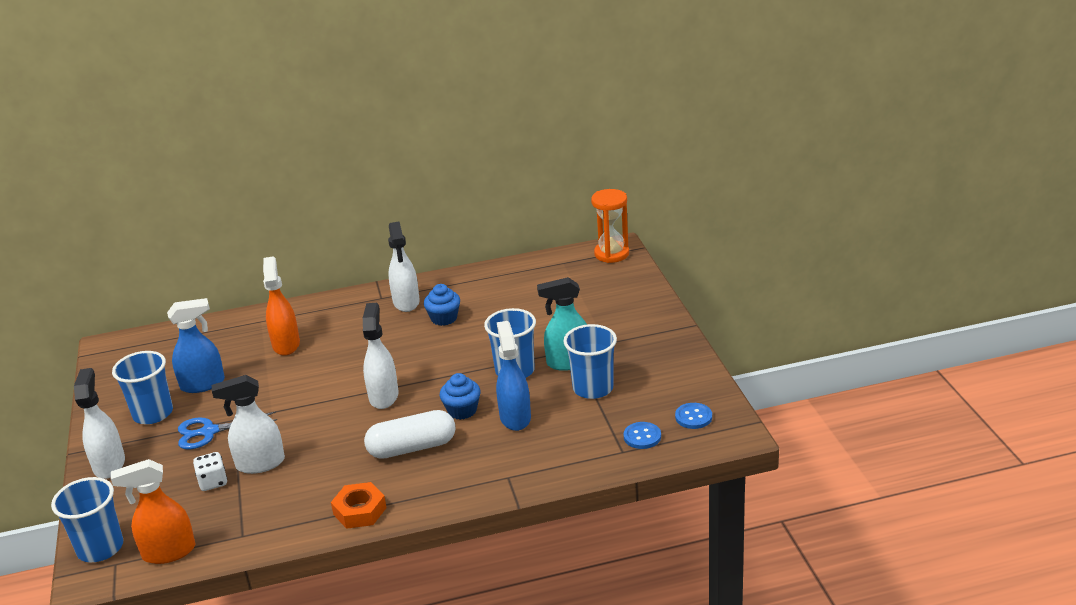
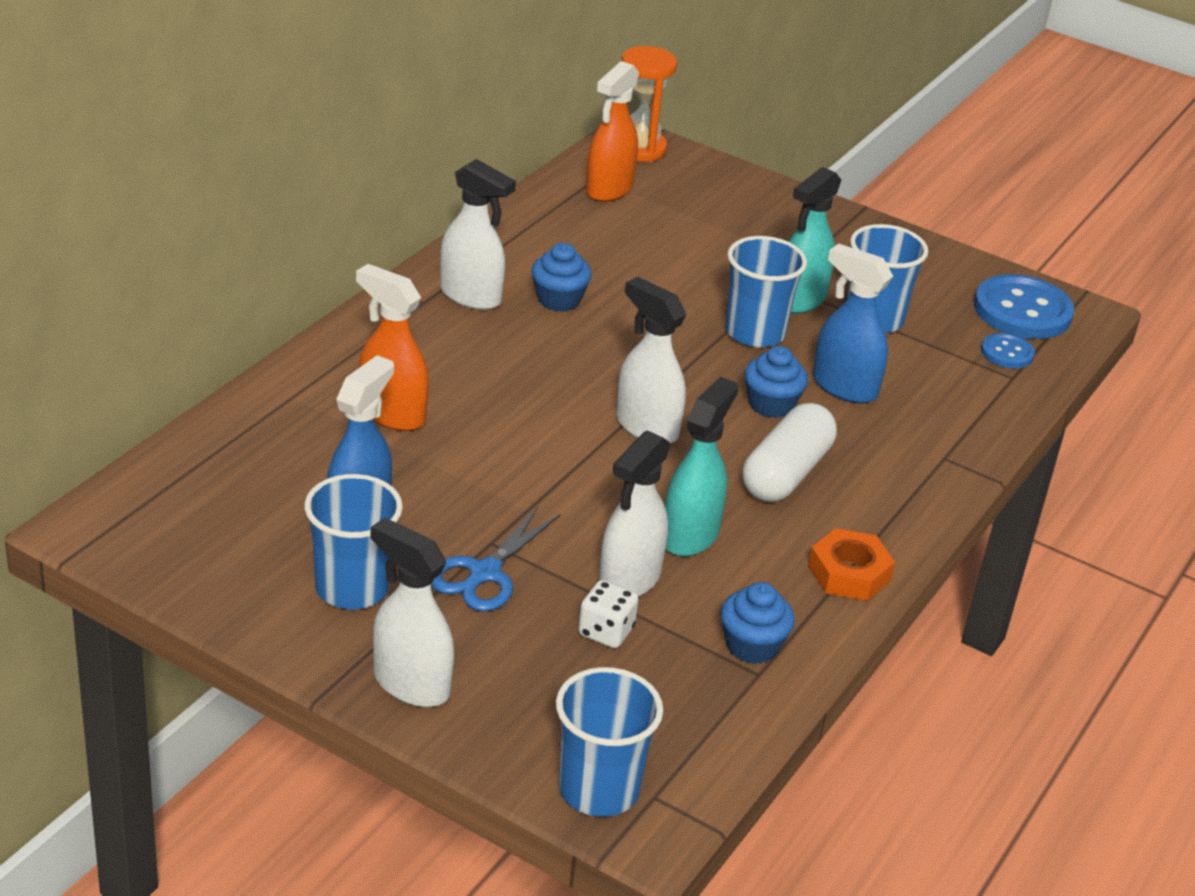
camera: 50 degrees left, 5 degrees up
orange spray bottle [111,459,195,564] -> orange spray bottle moved to [586,61,639,202]
blue button [675,403,712,429] -> blue button [974,274,1074,339], size x1.92
none -> turquoise spray bottle [665,377,738,557]
none -> blue cupcake [721,582,795,664]

